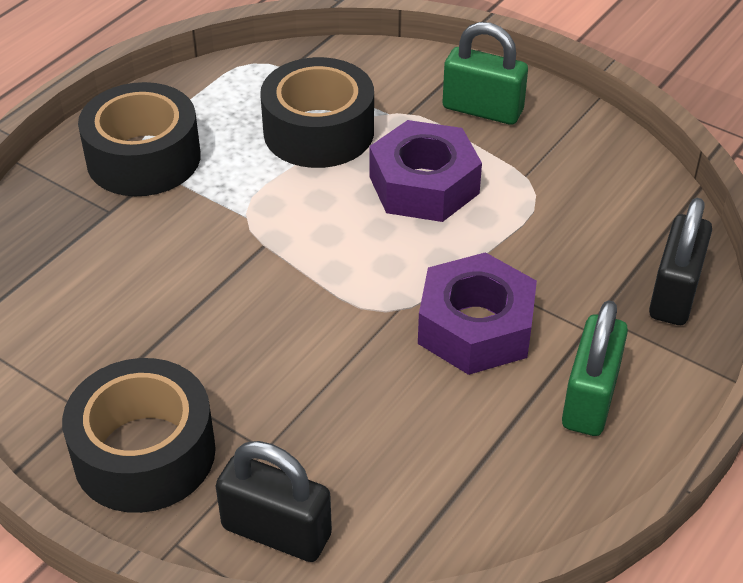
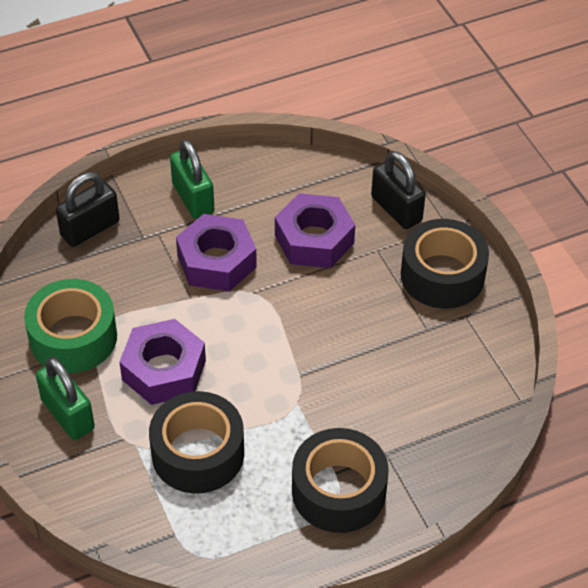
camera: 150 degrees left, 5 degrees up
green padlock [562,300,628,436] -> green padlock turned 75 degrees counterclockwise [170,139,214,219]
none -> green tape [24,279,117,373]
none -> purple nut [275,193,355,268]

